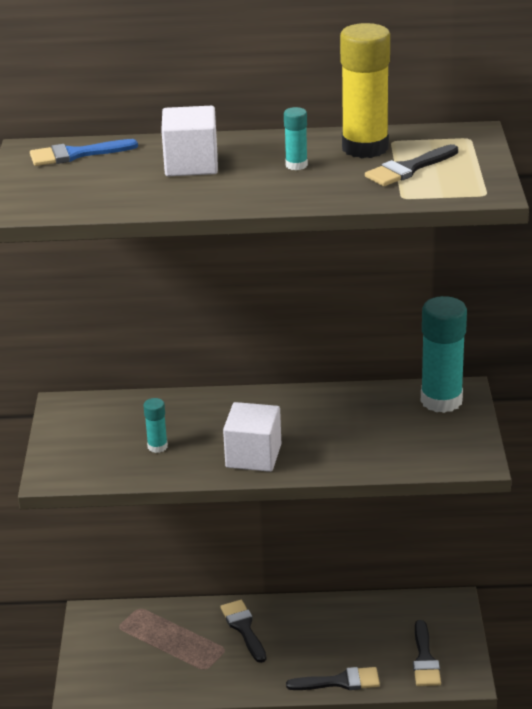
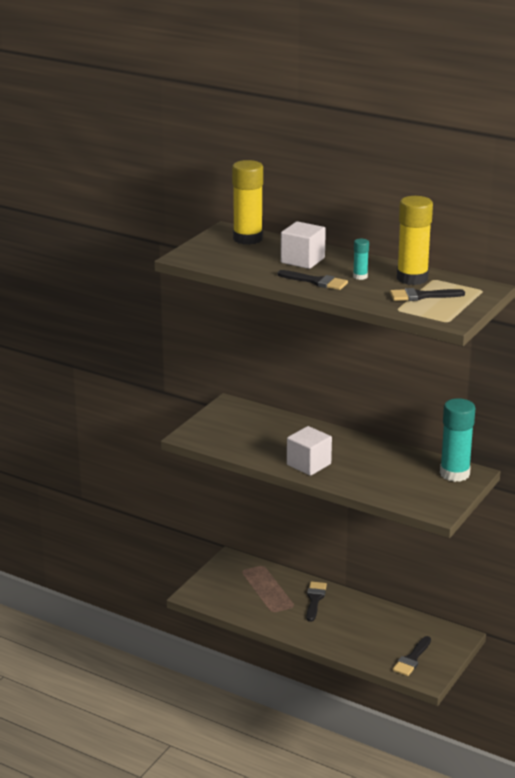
camera: 30 degrees right, 5 degrees down
blue brush [30,139,138,166] -> yellow glue stick [232,160,263,245]
turquoise glue stick [143,398,168,453] -> none
black brush [286,667,380,690] -> black brush moved to [278,270,348,290]

